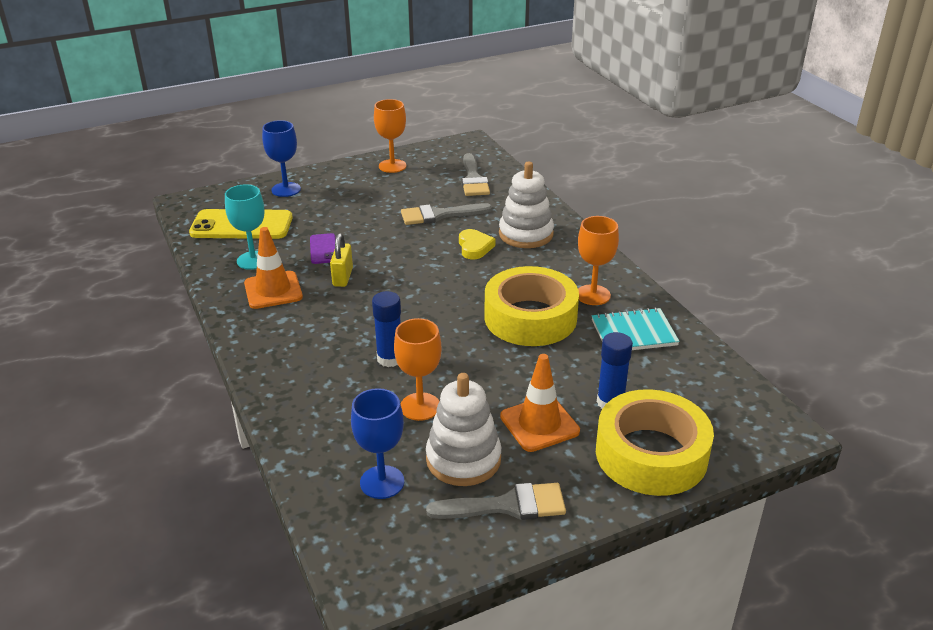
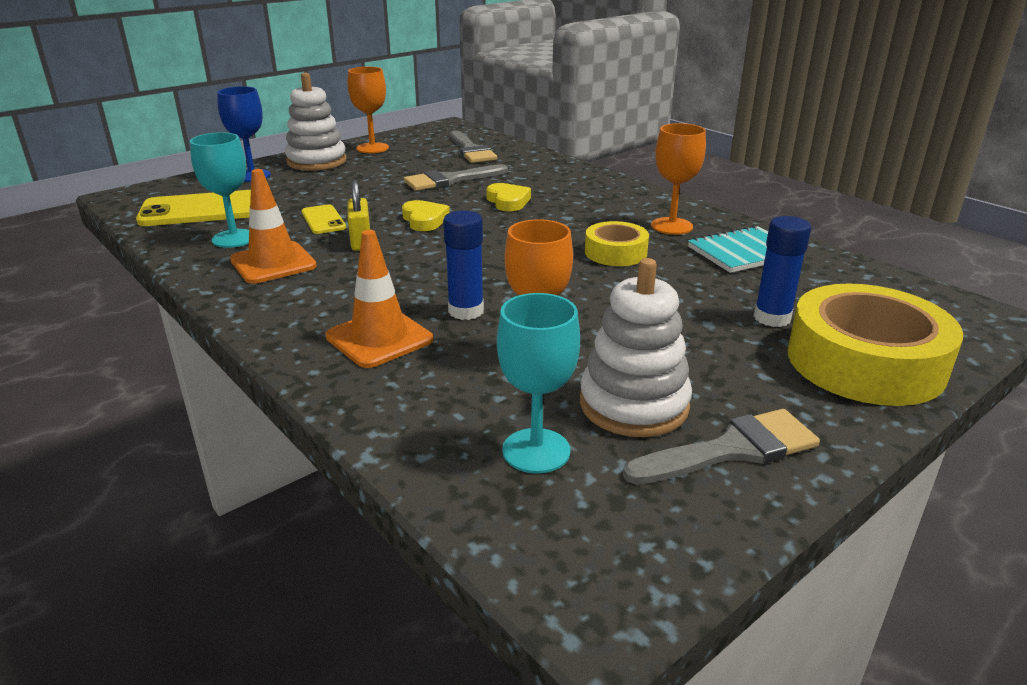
camera: 15 degrees left, 5 degrees down
purple phone [310,233,336,264] -> yellow phone [301,204,346,234]
blue goblet [351,388,404,499] -> turquoise goblet [497,293,580,474]
yellow tape [484,266,579,346] -> yellow tape [585,221,649,266], size x0.54
white stacking toy [499,161,554,248] -> white stacking toy moved to [285,73,347,171]
orange traffic cone [500,354,580,452] -> orange traffic cone moved to [325,230,433,368]
none -> yellow heart [402,200,450,231]

